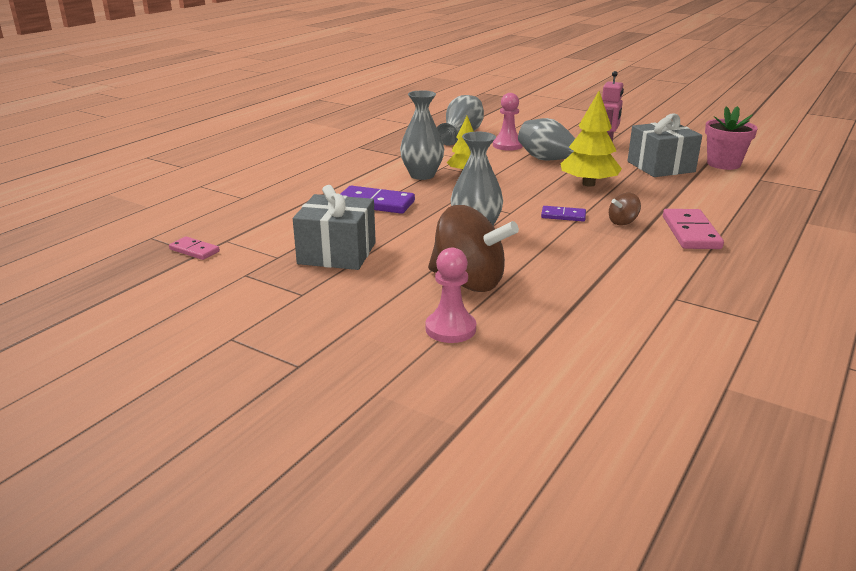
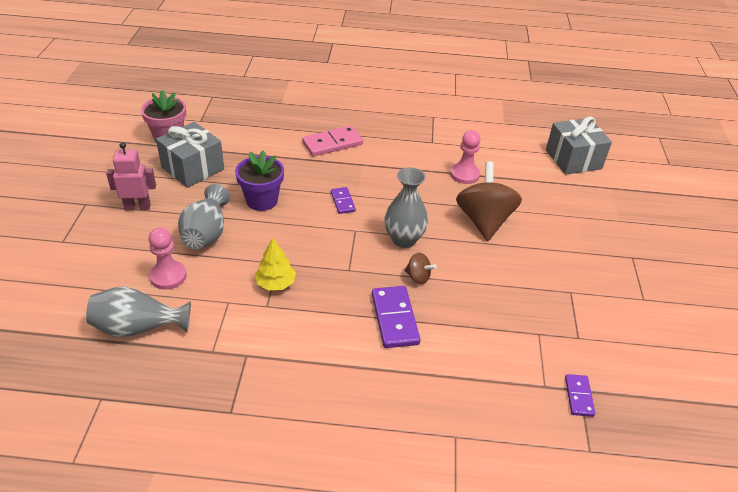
camera: 120 degrees left, 15 degrees up
pink domino [169,236,220,260] -> purple domino [565,374,595,417]
grey gift [293,185,376,270] -> grey gift moved to [546,117,612,175]
grey vase [400,90,444,180] -> none
pink pawn [426,248,476,343] -> pink pawn moved to [450,130,480,184]
yellow tree [561,91,622,187] -> purple flower pot [235,151,284,211]
brown spinning top [609,193,641,226] -> brown spinning top moved to [404,253,436,284]

